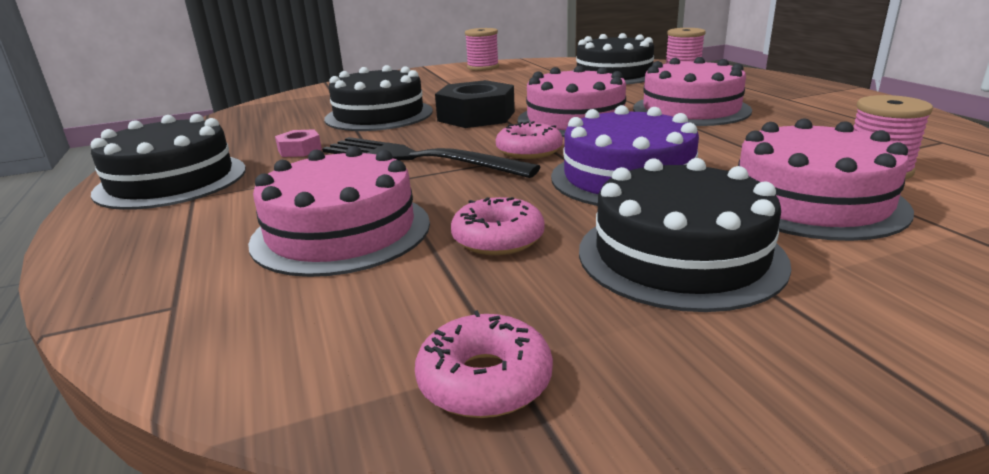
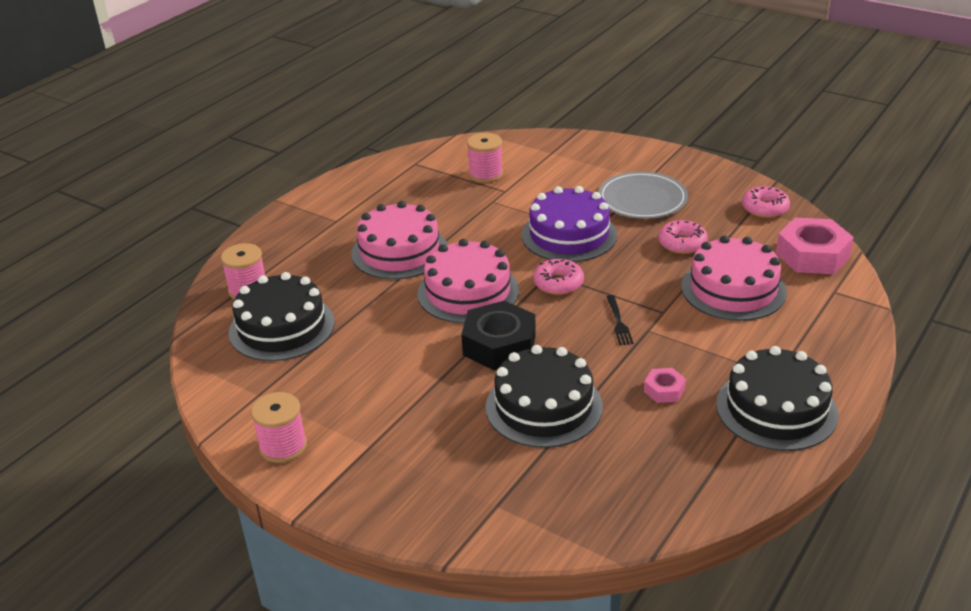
camera: 125 degrees left, 10 degrees up
black fork [322,137,540,178] -> black fork [606,295,633,345], size x0.42
black cake [579,158,791,312] -> grey plate [598,171,688,219]
pink cake [738,118,914,241] -> none
none -> pink nut [776,218,854,274]

